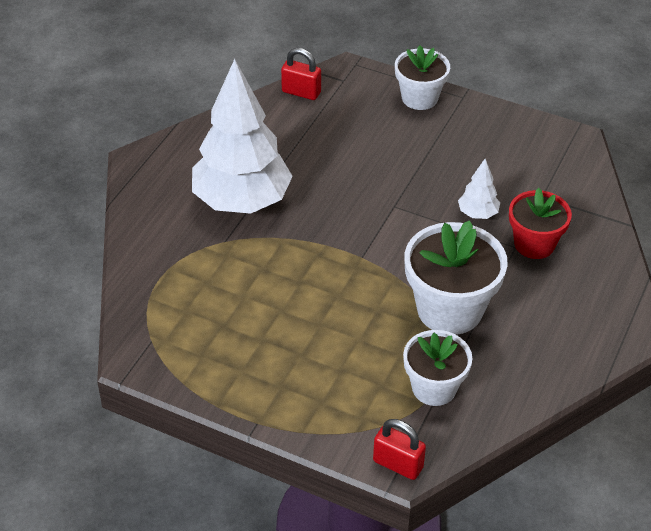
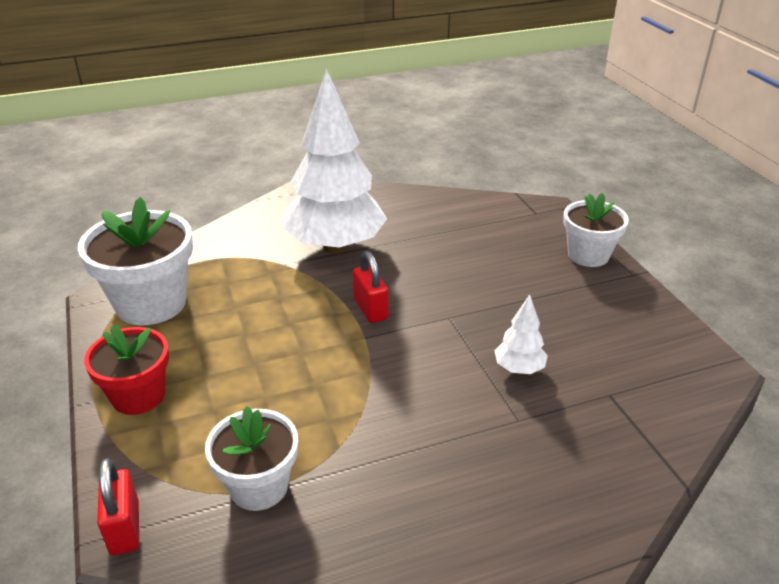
camera: 45 degrees right, 10 degrees down
red padlock [281,48,321,100] -> red padlock moved to [353,251,388,323]
white flower pot [404,220,508,335] -> white flower pot moved to [78,197,193,325]
red flower pot [509,188,572,259] -> red flower pot moved to [84,325,169,415]

